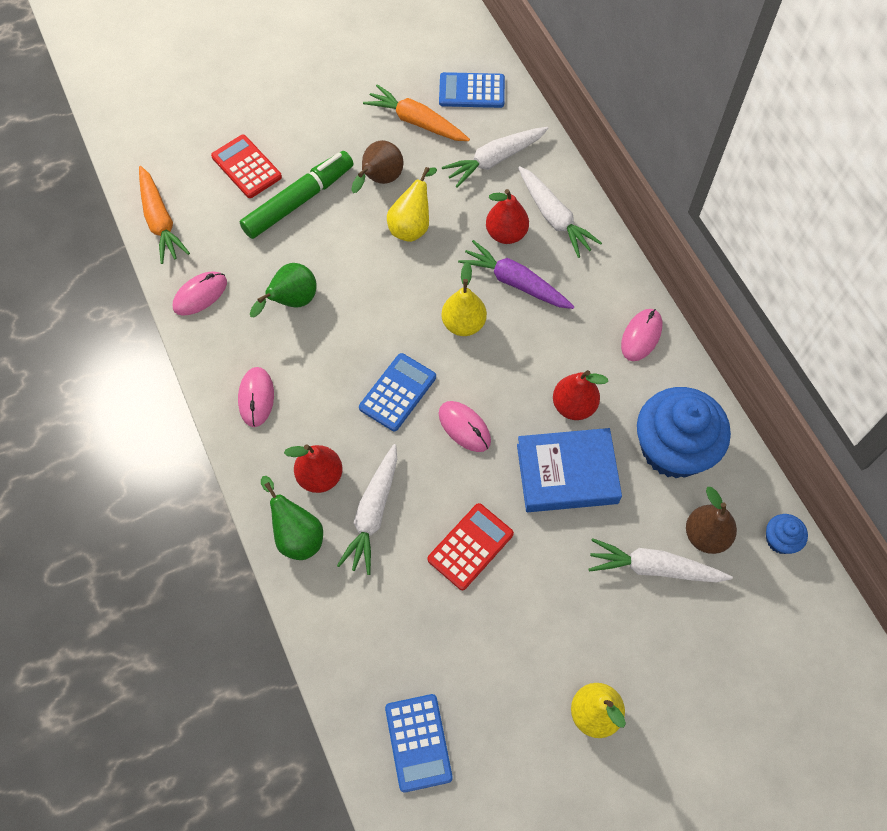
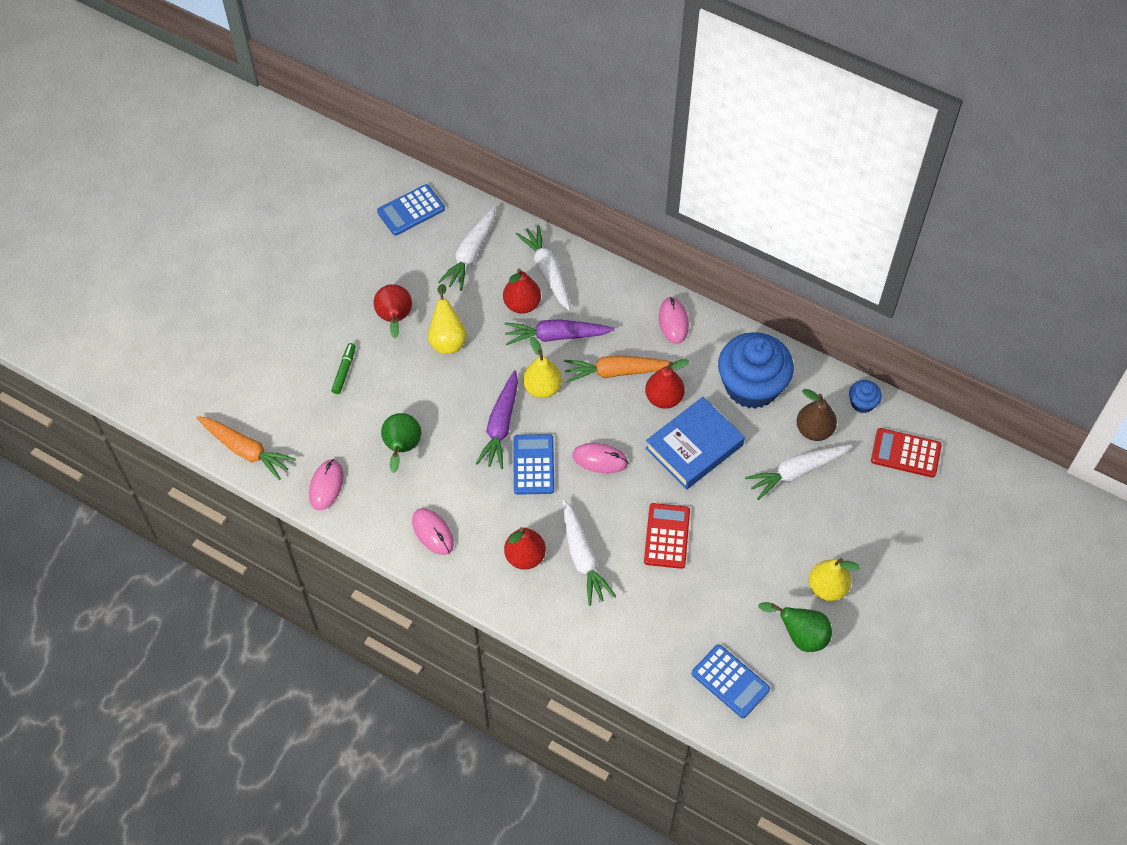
camera: 35 degrees left, 5 degrees down
red calculator [211,135,282,198] -> red calculator moved to [871,428,942,478]
green marker [240,151,354,239] -> green marker [332,343,356,394], size x0.47
green pear [261,476,323,560] -> green pear moved to [758,602,832,652]
brown pear [351,140,403,193] -> red pear [374,284,412,338]
orange carrot [363,84,470,141] -> orange carrot moved to [564,355,674,383]
white carrot [518,166,602,258] -> white carrot turned 135 degrees counterclockwise [516,225,570,311]
none -> purple carrot [476,370,518,469]

